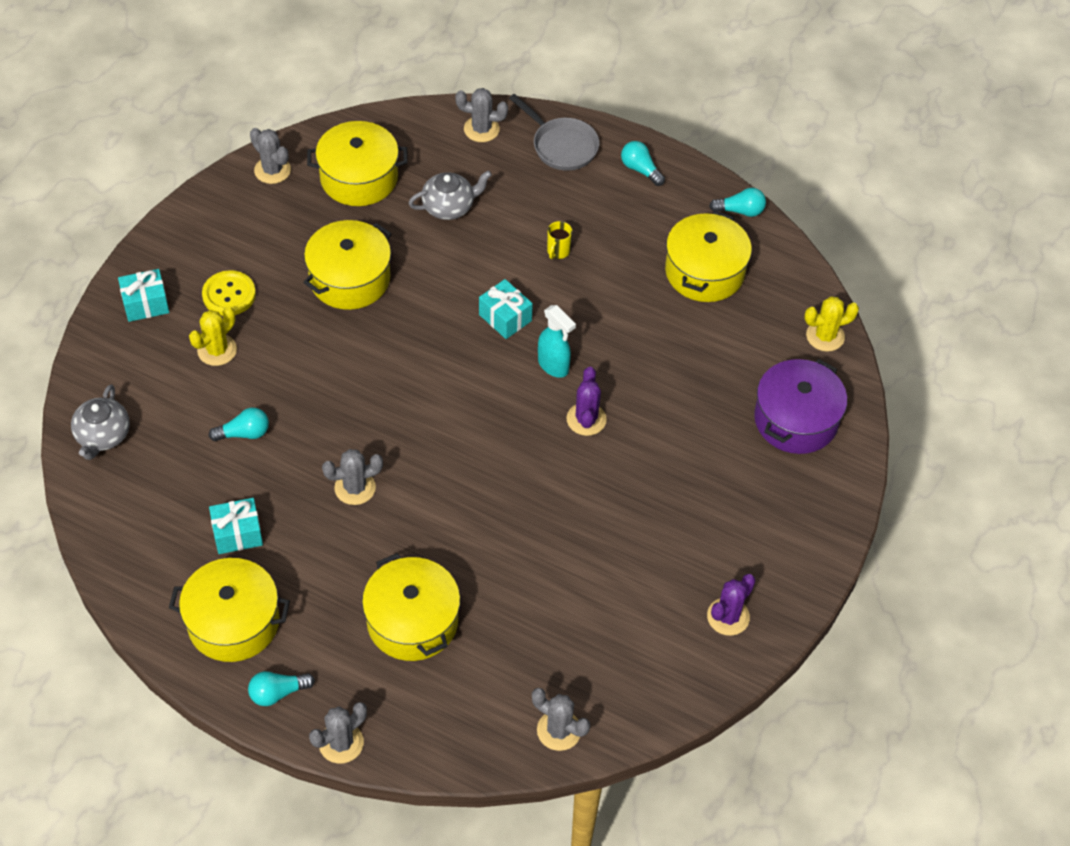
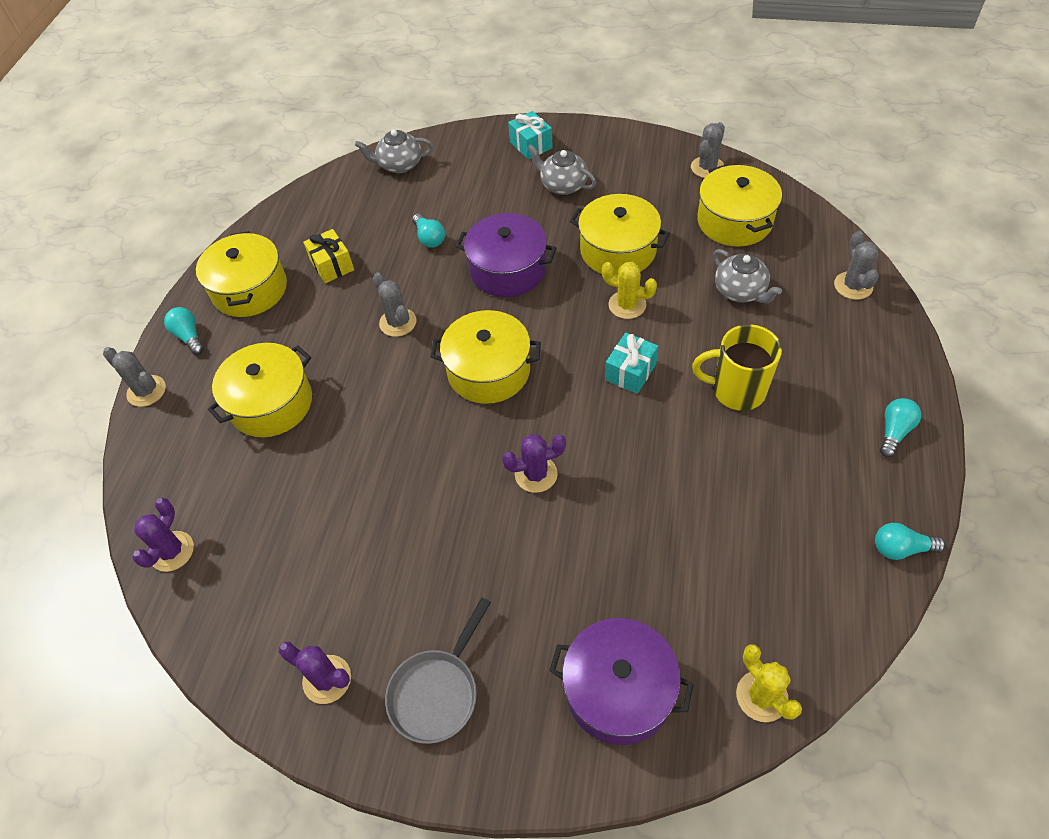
camera: 80 degrees right, 0 degrees up
yellow cactus [189,307,237,366] -> yellow cactus moved to [602,262,657,319]
yellow button [202,270,256,316] -> grey teapot [528,144,596,195]
turquoise gift [209,498,263,554] -> yellow gift [303,229,354,283]
grey pan [509,94,599,171] -> grey pan moved to [385,597,491,744]
grey cactus [532,688,590,751] -> purple cactus [132,498,194,572]
turquoise spray bottle [538,305,576,378] -> none
yellow mug [547,221,572,259] -> yellow mug [692,324,782,411], size x2.07
yellow pot [665,211,752,302] -> yellow pot moved to [430,310,541,404]
turquoise light bulb [709,188,766,217] -> turquoise light bulb turned 105 degrees clockwise [875,523,946,560]
none -> purple pot [456,213,556,297]

